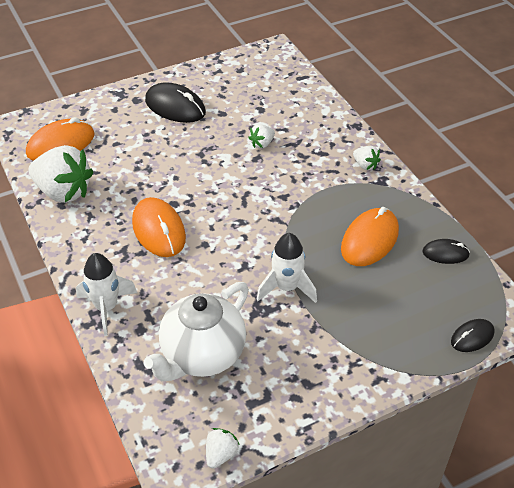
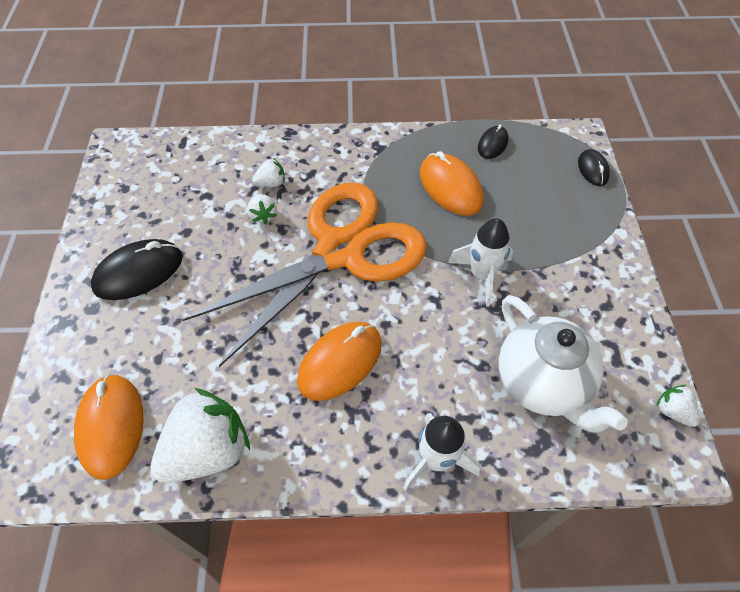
camera: 65 degrees left, 10 degrees up
orange mouse [132,197,186,257] -> orange mouse turned 45 degrees counterclockwise [297,322,382,401]
white strawberry [353,146,381,170] -> white strawberry moved to [252,158,285,187]
none -> orange scissors [182,183,427,367]

